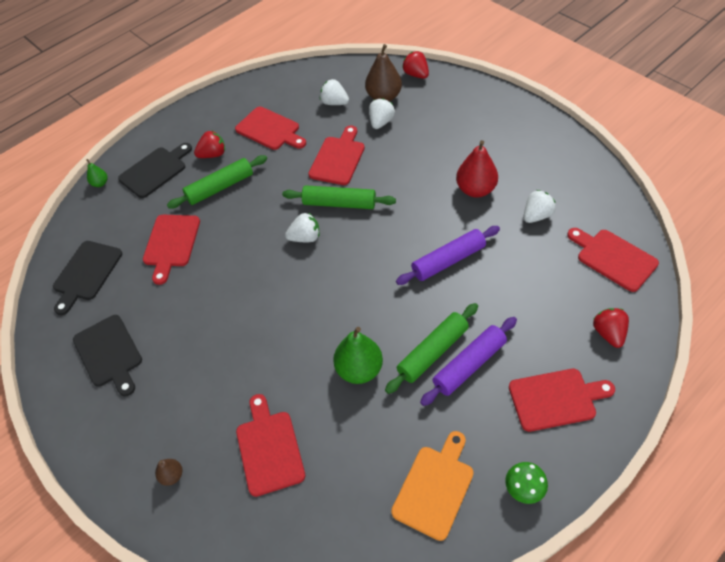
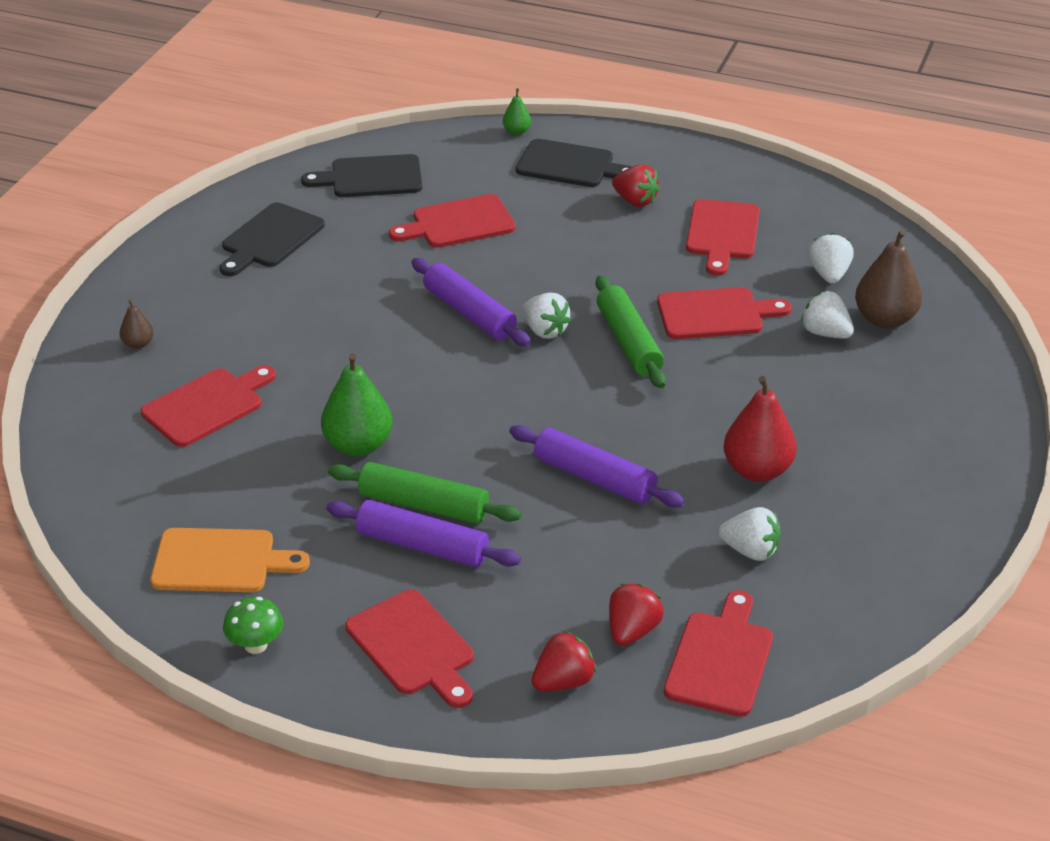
camera: 60 degrees right, 15 degrees down
green rolling pin [167,155,267,209] -> none
white strawberry [369,98,395,129] -> white strawberry turned 135 degrees counterclockwise [801,291,854,338]
red strawberry [402,51,429,79] -> red strawberry moved to [609,584,664,646]
none -> purple rolling pin [411,258,531,346]

